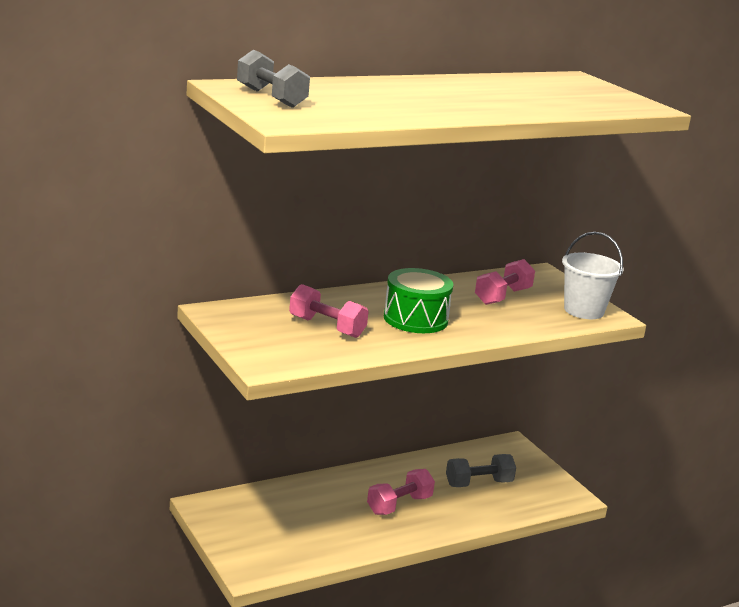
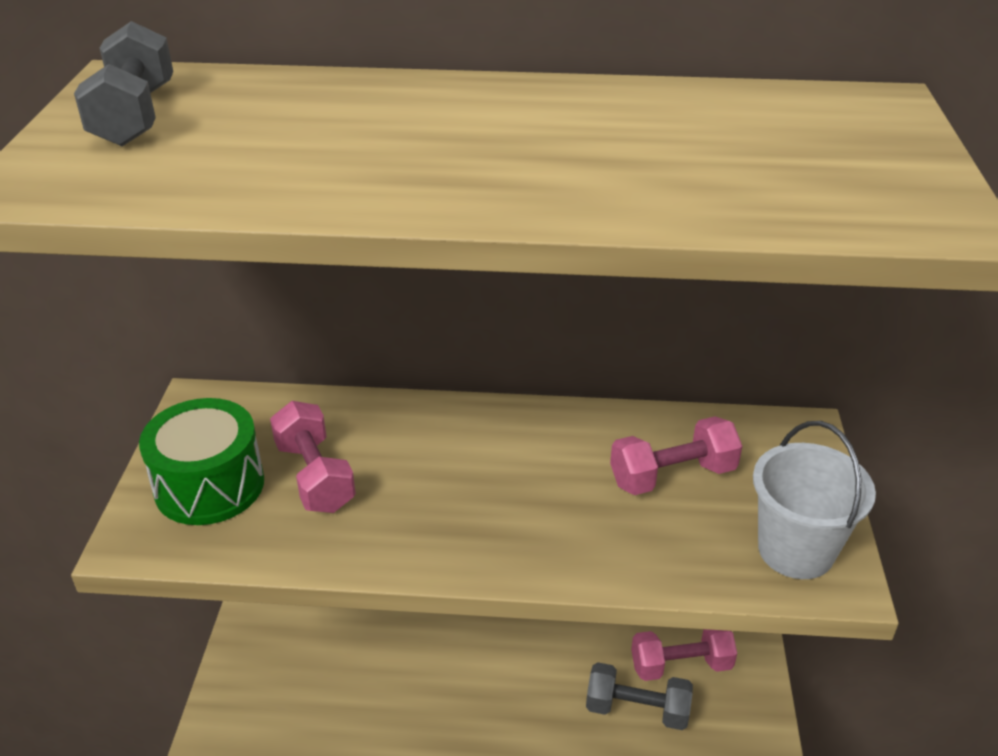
camera: 35 degrees right, 15 degrees up
pink dumbbell [367,469,435,515] -> pink dumbbell moved to [631,629,737,681]
green drum [384,268,453,333] -> green drum moved to [139,398,264,525]

